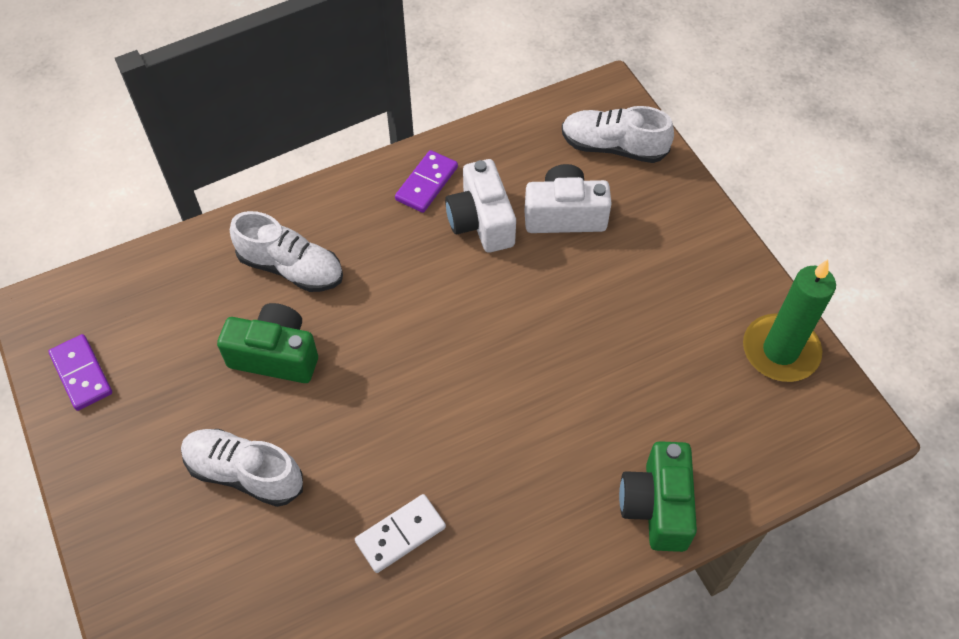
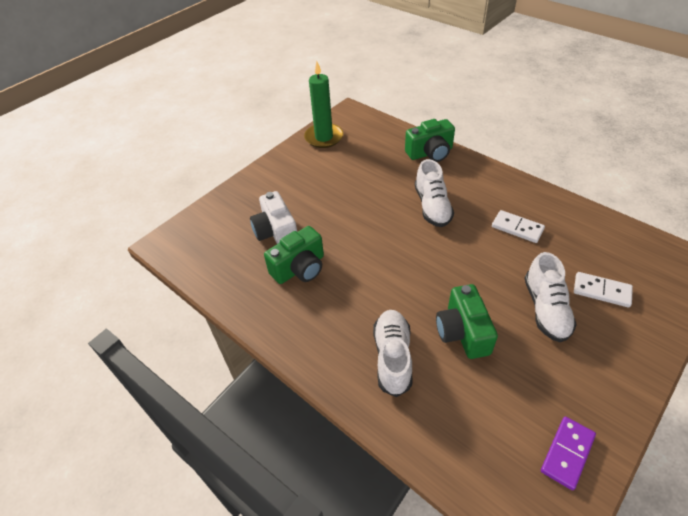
camera: 110 degrees left, 10 degrees down
purple domino [395,150,458,213] -> none
white camera [445,159,516,253] -> green camera [264,226,324,284]
white shoe [562,106,674,163] -> white shoe moved to [415,159,454,227]
none -> white domino [574,272,633,308]

